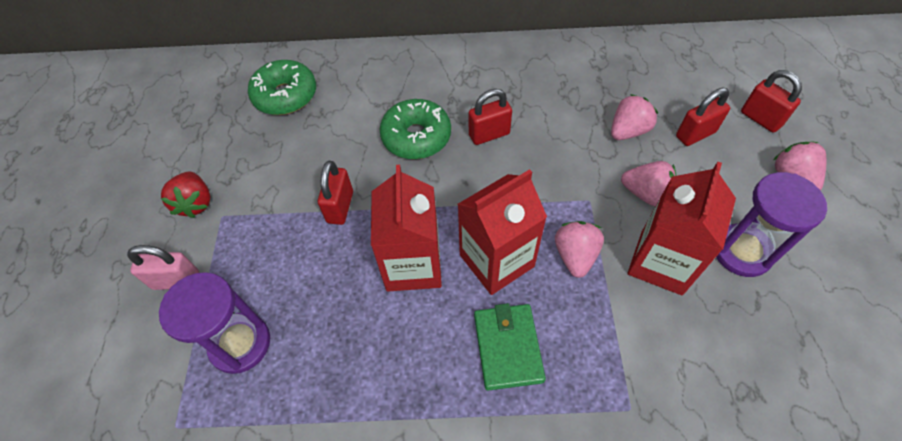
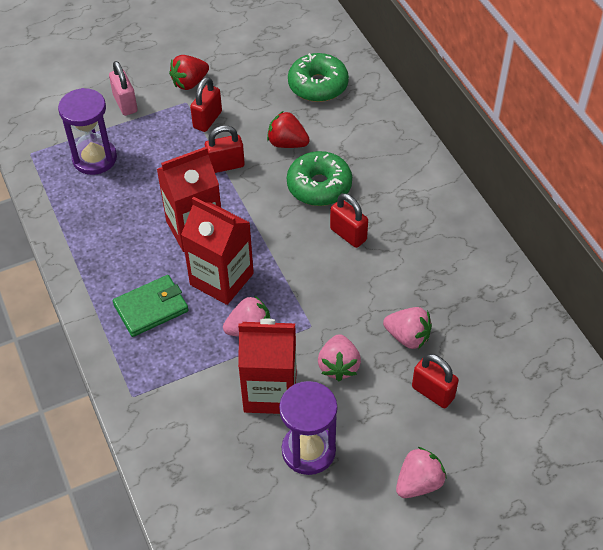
camera: 65 degrees right, 5 degrees down
red padlock [741,70,802,133] -> red padlock moved to [190,77,222,132]
none -> red strawberry [267,111,310,148]

